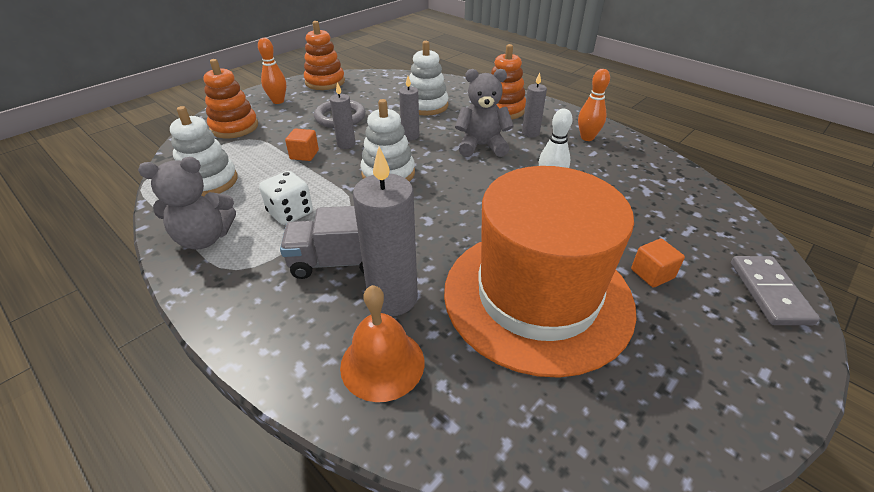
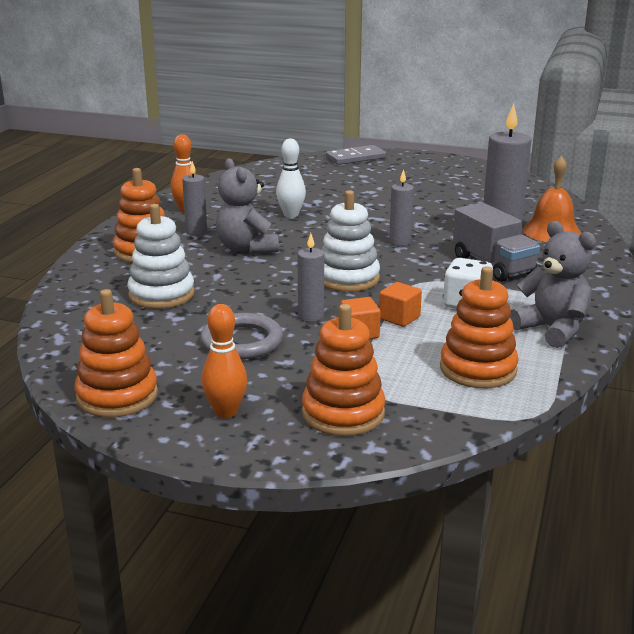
camera: 115 degrees left, 15 degrees down
white stacking toy [170,106,238,196] -> orange stacking toy [440,266,519,388]
grey candle [399,76,419,141] -> grey candle moved to [389,169,414,246]
orange hat [444,166,637,378] -> none
orange cube [631,239,685,288] -> orange cube moved to [379,282,422,327]

